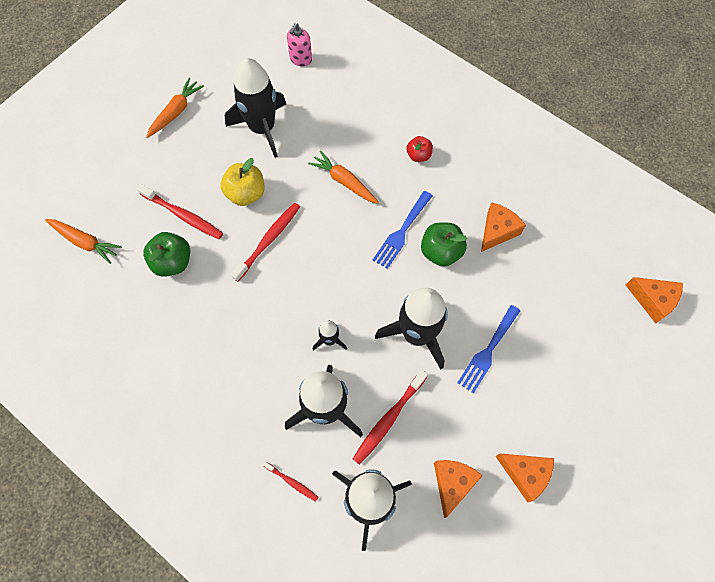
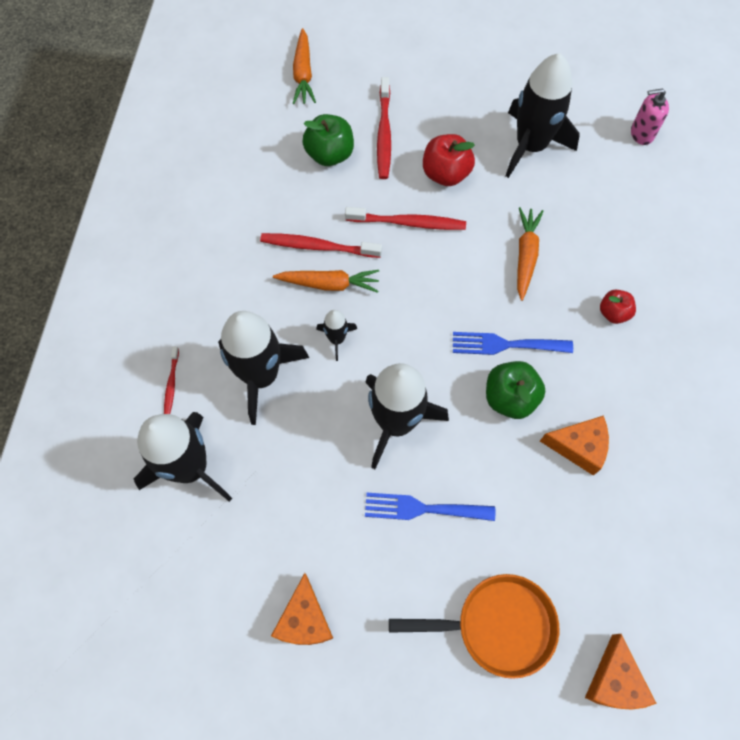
camera: 60 degrees right, 0 degrees up
orange carrot [146,78,204,138] -> orange carrot moved to [273,270,379,293]
yellow apple [220,158,265,206] -> red apple [423,134,475,186]
red toothbrush [353,370,428,465] -> red toothbrush moved to [260,233,382,258]
orange cheese [434,460,483,518] -> none
none -> orange pan [389,574,559,679]

